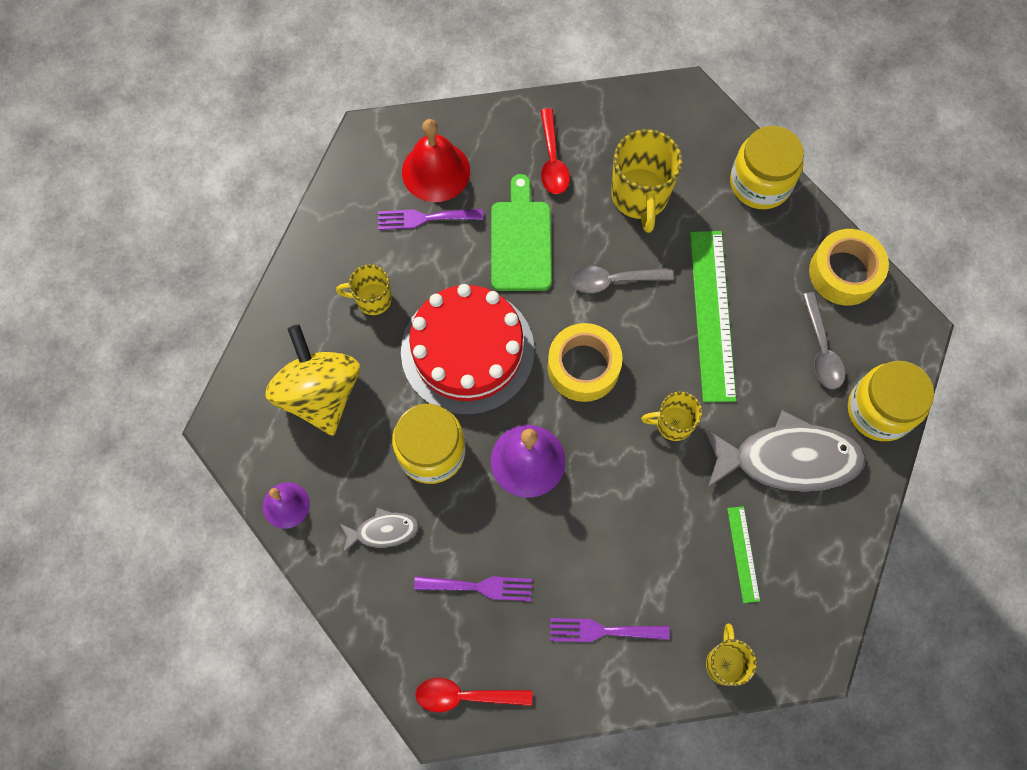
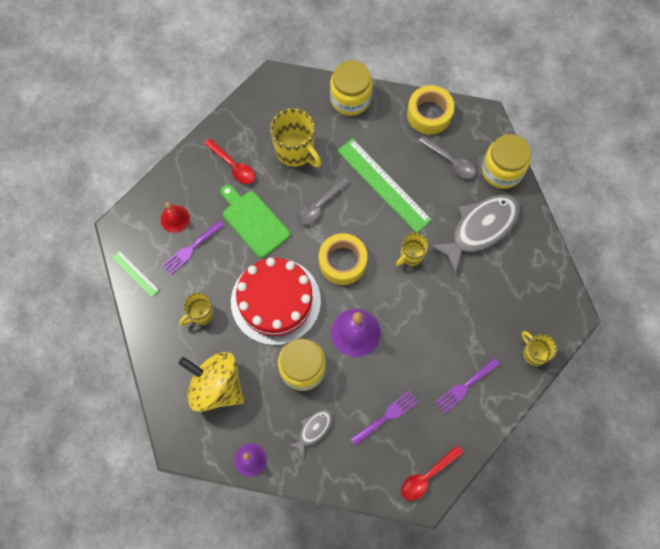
camera: 40 degrees left, 0 degrees up
red bell [402,119,470,202] -> red bell [161,202,190,233], size x0.62
green ruler [727,506,760,603] -> green ruler moved to [111,251,159,297]

